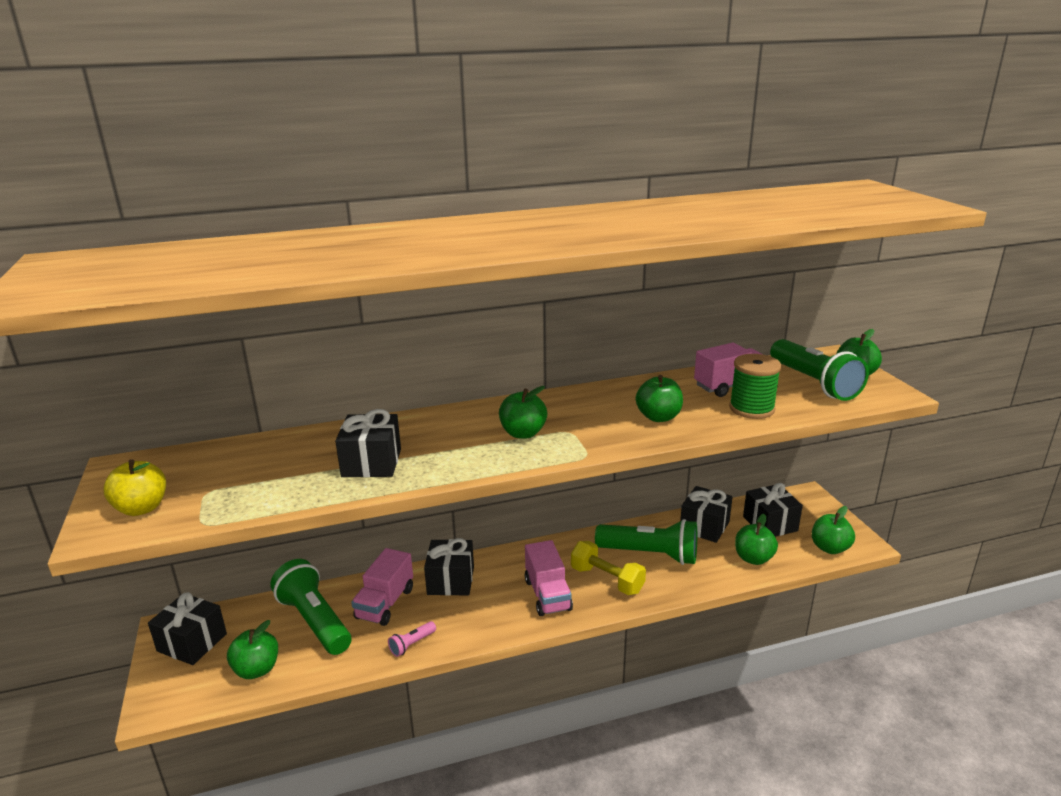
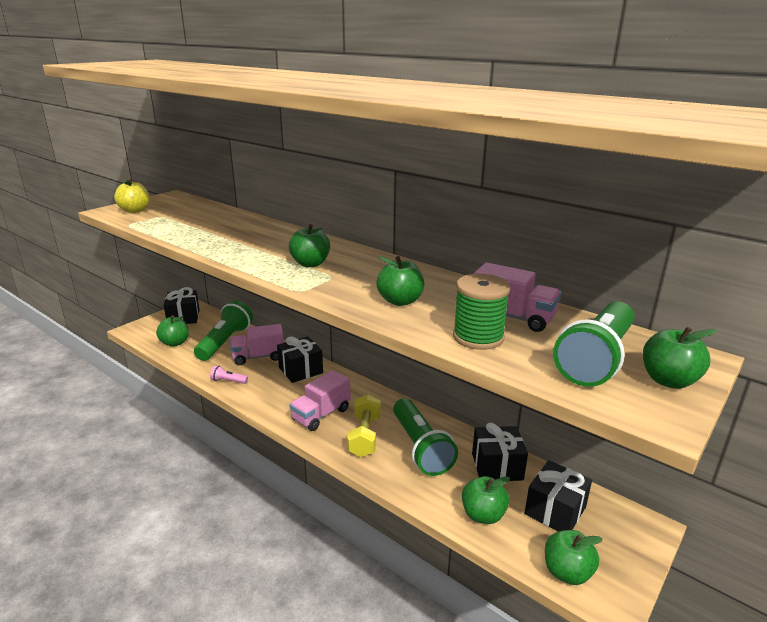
camera: 55 degrees right, 0 degrees up
black gift [335,409,401,477] -> none

